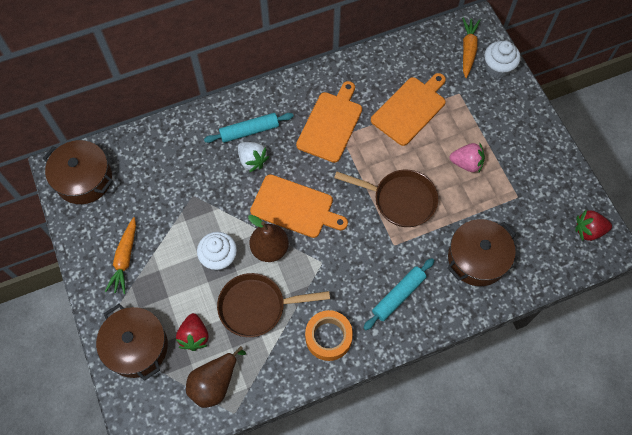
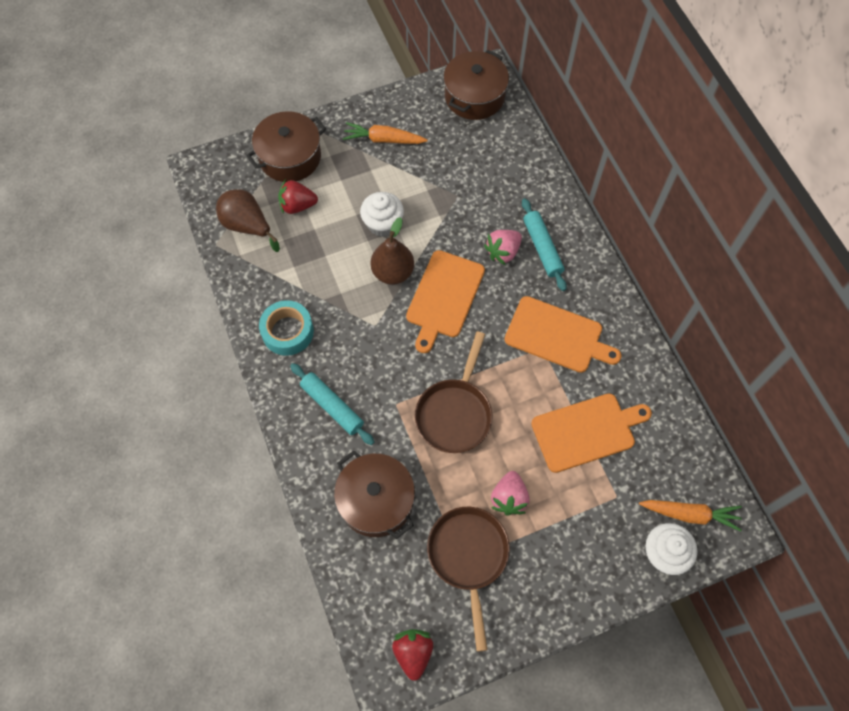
camera: 90 degrees right, 0 degrees up
brown pan [217,273,330,337] -> brown pan moved to [427,507,510,652]
white strawberry [238,142,269,172] -> pink strawberry [484,230,522,265]
orange tape [305,310,353,361] -> turquoise tape [259,300,314,356]
orange cutting board [371,73,446,146] -> orange cutting board turned 60 degrees counterclockwise [531,393,652,473]

